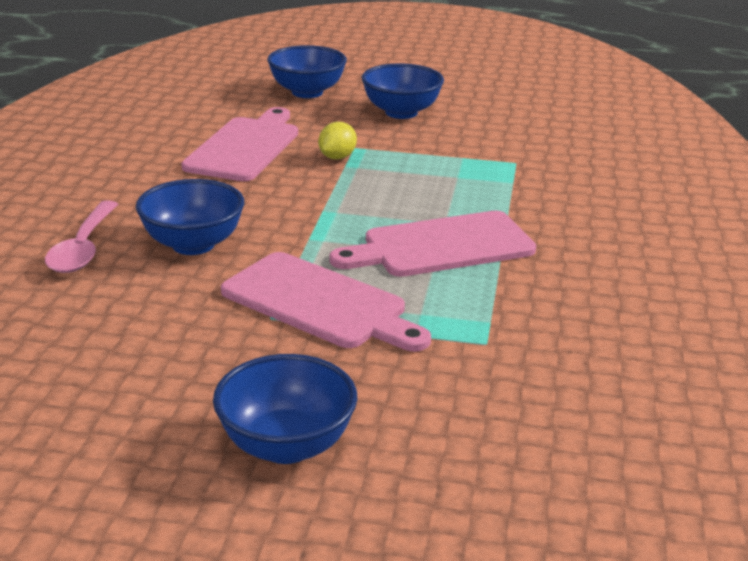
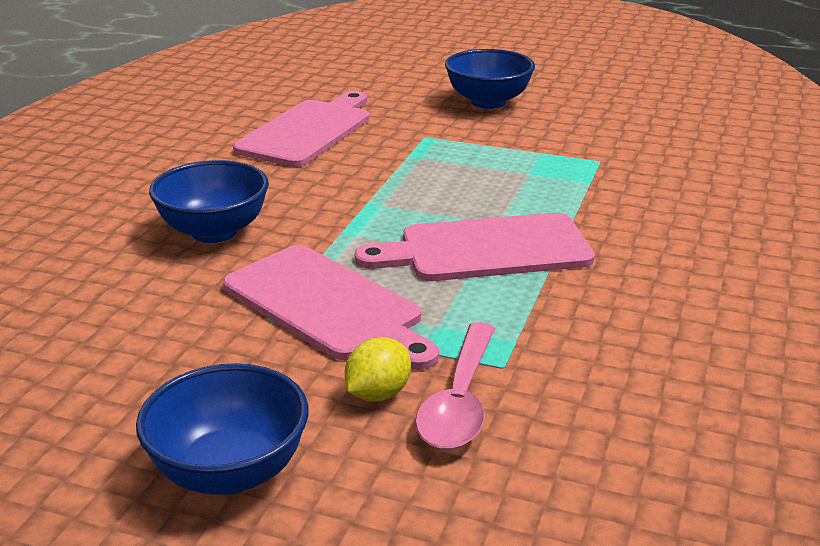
camera: 10 degrees right, 0 degrees up
pink spoon [45,200,118,273] -> pink spoon moved to [415,322,495,449]
blue bowl [267,45,347,98] -> none
yellow lemon [318,122,357,159] -> yellow lemon moved to [345,337,411,402]

